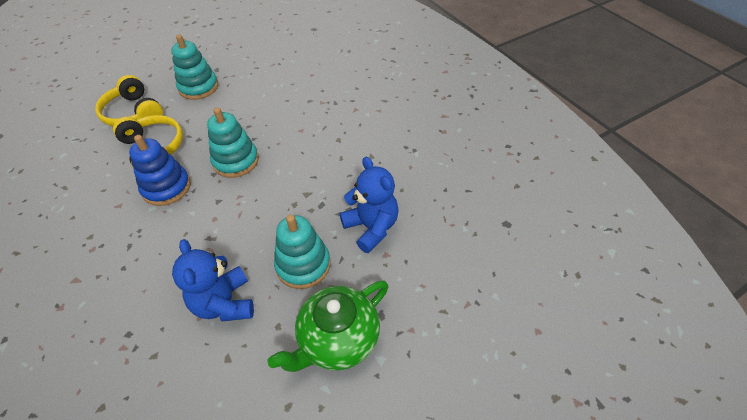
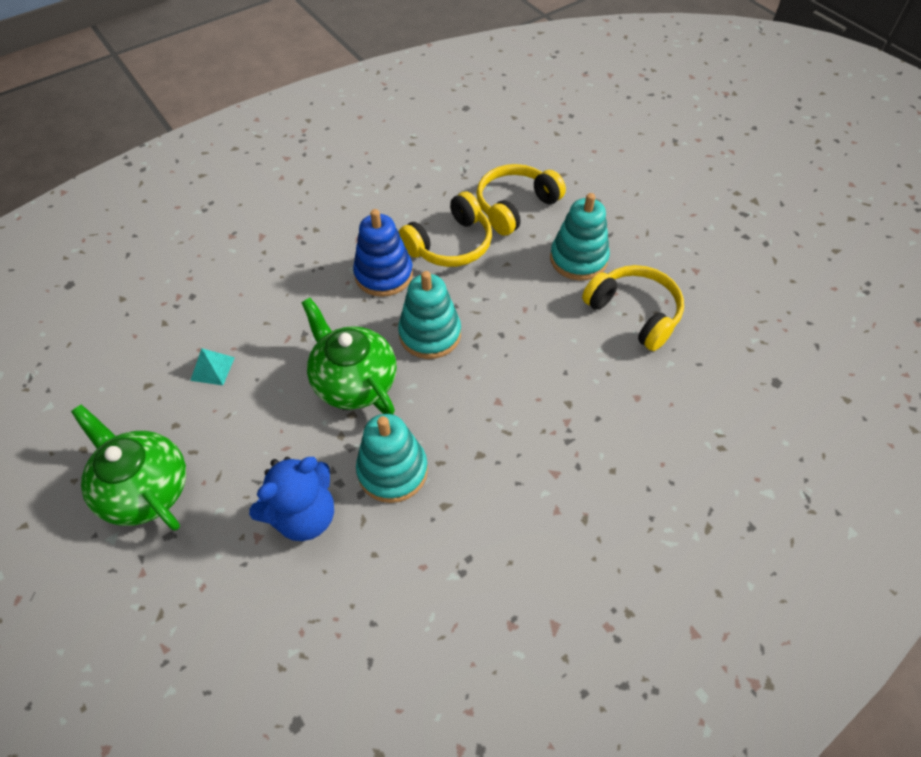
camera: 85 degrees right, 5 degrees up
blue teddy bear [172,239,254,321] -> turquoise pyramid [190,348,235,385]
turquoise stacking toy [274,214,331,289] -> turquoise stacking toy moved to [356,414,428,503]
none -> green teapot [301,298,397,414]
none -> yellow headphones [582,265,684,351]

